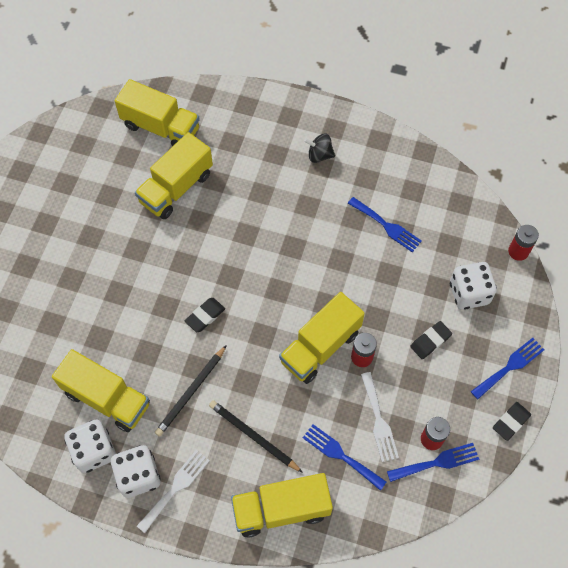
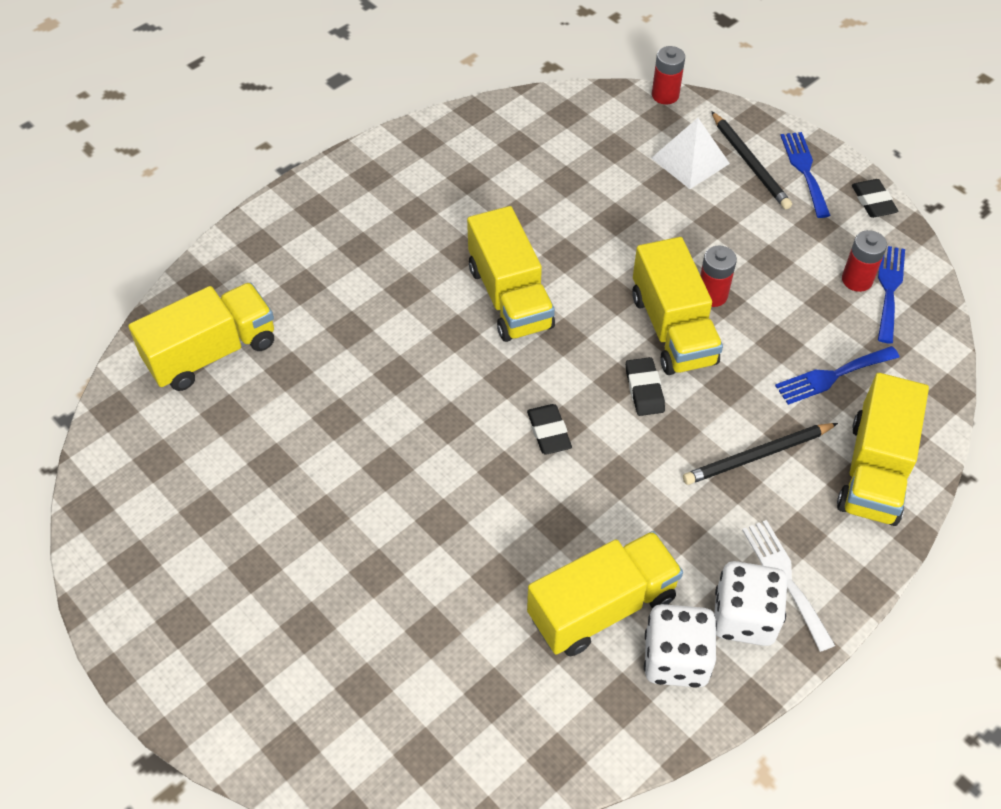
camera: 60 degrees left, 10 degrees down
yellow truck [135,132,213,219] -> yellow truck moved to [467,206,555,342]
black pencil [155,345,227,437] -> black pencil moved to [711,111,792,209]
black spinning top [304,134,335,163] -> none
blue fork [348,197,422,252] -> none
white fork [361,372,399,462] -> none
black eraser [410,321,452,359] -> black eraser moved to [626,357,665,416]
white dice [450,262,497,310] -> white pyramid [651,118,730,189]

